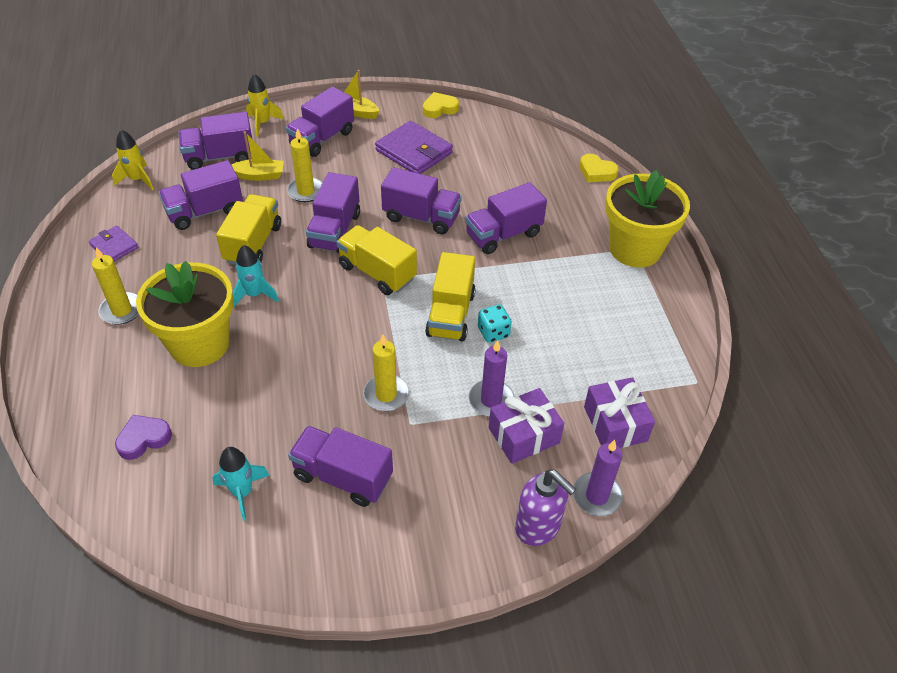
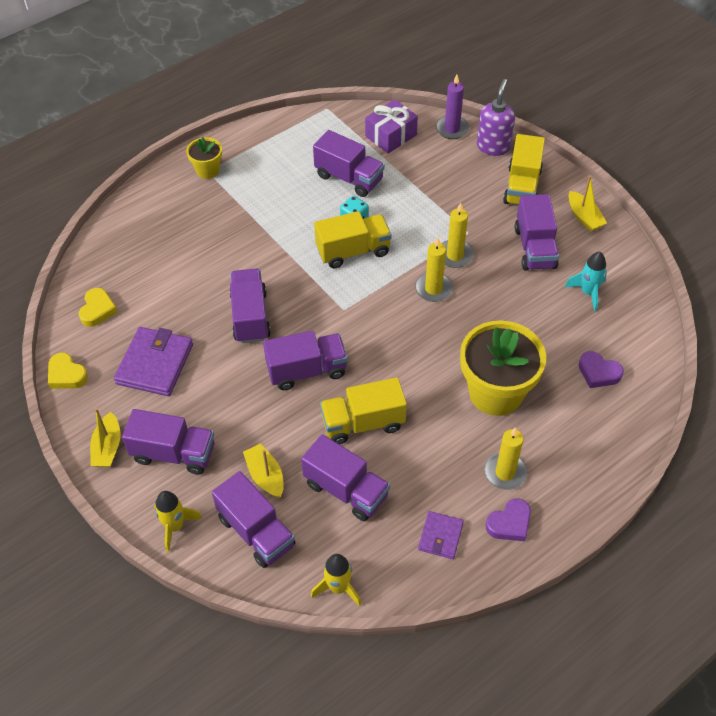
camera: 115 degrees left, 5 degrees up
turquoise rocket [233,245,279,307] -> none
yellow candle [287,128,322,202] -> yellow candle moved to [415,238,453,302]
yellow truck [337,225,417,295] -> yellow truck moved to [503,134,545,205]
purple truck [465,182,547,254] -> purple truck moved to [313,130,385,197]
purple candle [469,340,515,417] -> none
purple gift [489,388,564,464] -> none
yellow heart [579,154,619,182] -> yellow heart moved to [79,288,118,327]
yellow flower pot [605,170,690,268] -> yellow flower pot [186,137,222,179], size x0.50
none -> purple heart [486,499,531,541]
none -> yellow boat [569,176,607,232]

